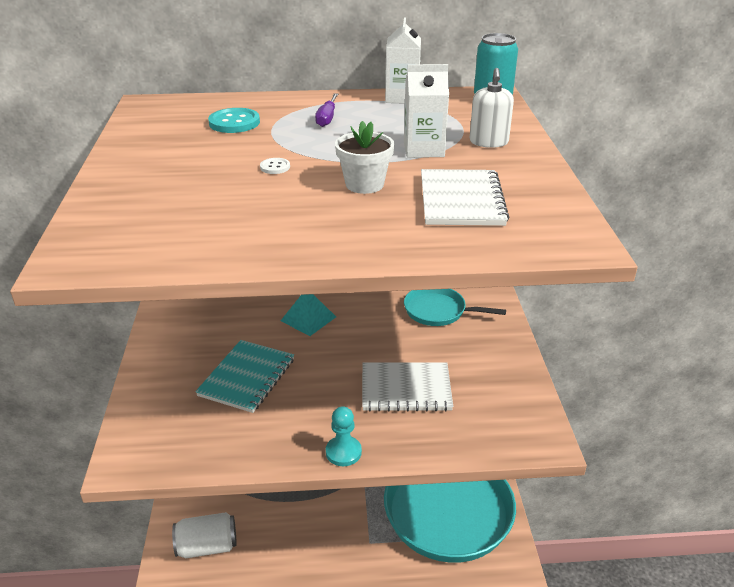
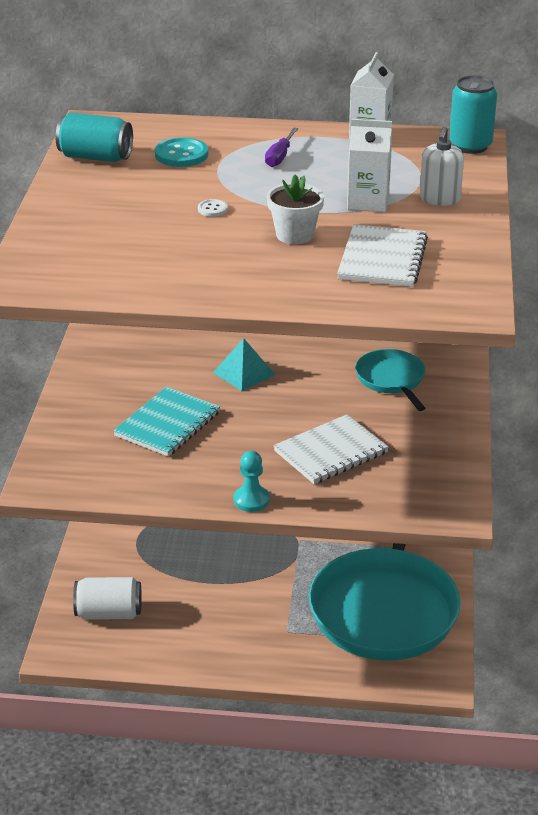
camera: 10 degrees right, 0 degrees up
white notebook [362,362,453,411] -> white notebook turned 45 degrees counterclockwise [273,414,389,484]
turquoise pan [404,289,506,326] -> turquoise pan turned 45 degrees clockwise [355,349,426,411]
none -> turquoise can [56,112,133,162]

